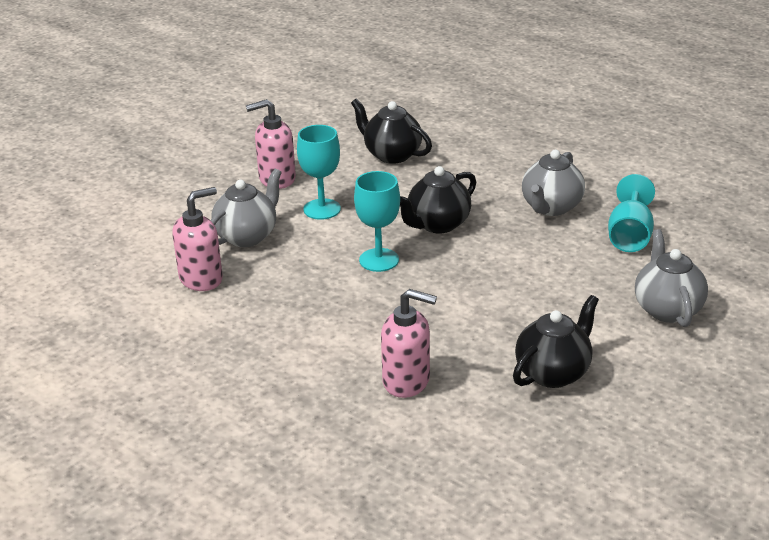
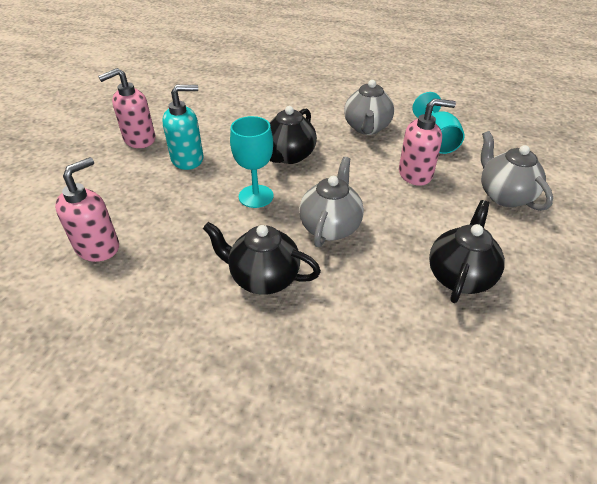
camera: 20 degrees left, 10 degrees up
grey teapot [210,169,282,247] -> grey teapot moved to [299,157,364,247]
turquoise goblet [297,125,341,220] -> turquoise soap dispenser [162,85,204,170]
black teapot [351,99,432,164] -> black teapot moved to [203,222,321,295]
pink soap dispenser [381,289,437,398] -> pink soap dispenser moved to [399,98,456,186]

